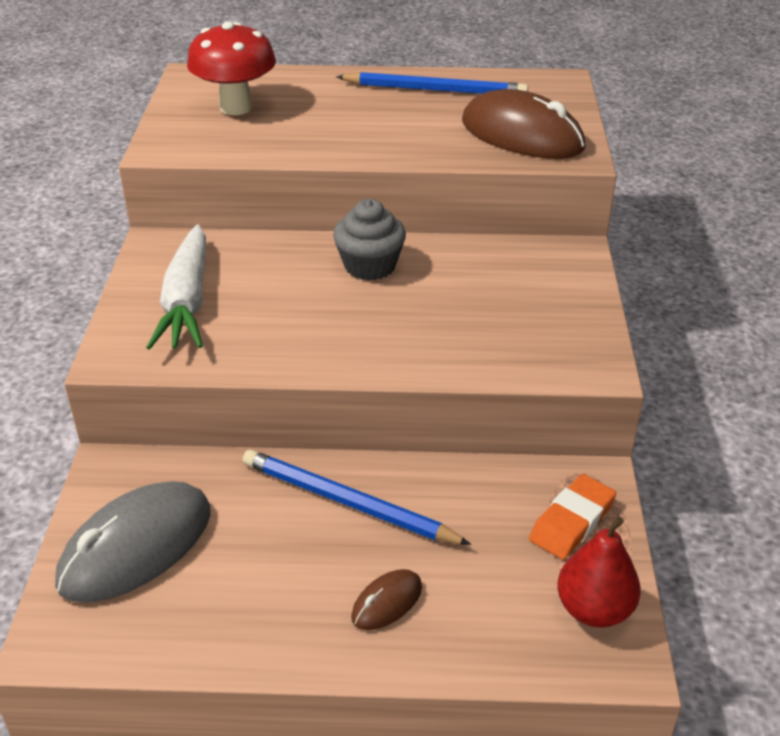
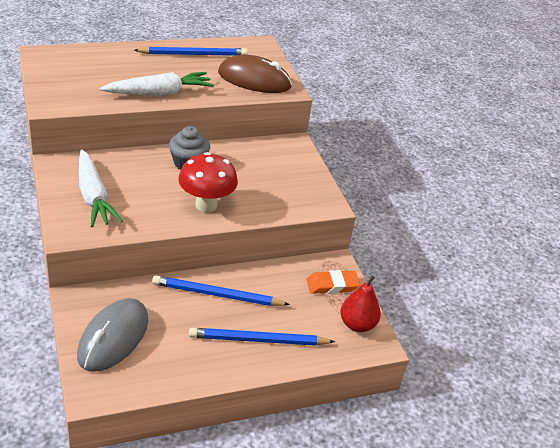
camera: 25 degrees left, 0 degrees up
red mushroom [187,22,276,115] -> red mushroom moved to [178,152,238,212]
brown mouse [351,569,422,630] -> blue pencil [189,328,335,346]
orange eraser [529,474,616,560] -> orange eraser turned 60 degrees clockwise [306,270,360,294]
none -> white carrot [100,72,214,96]

